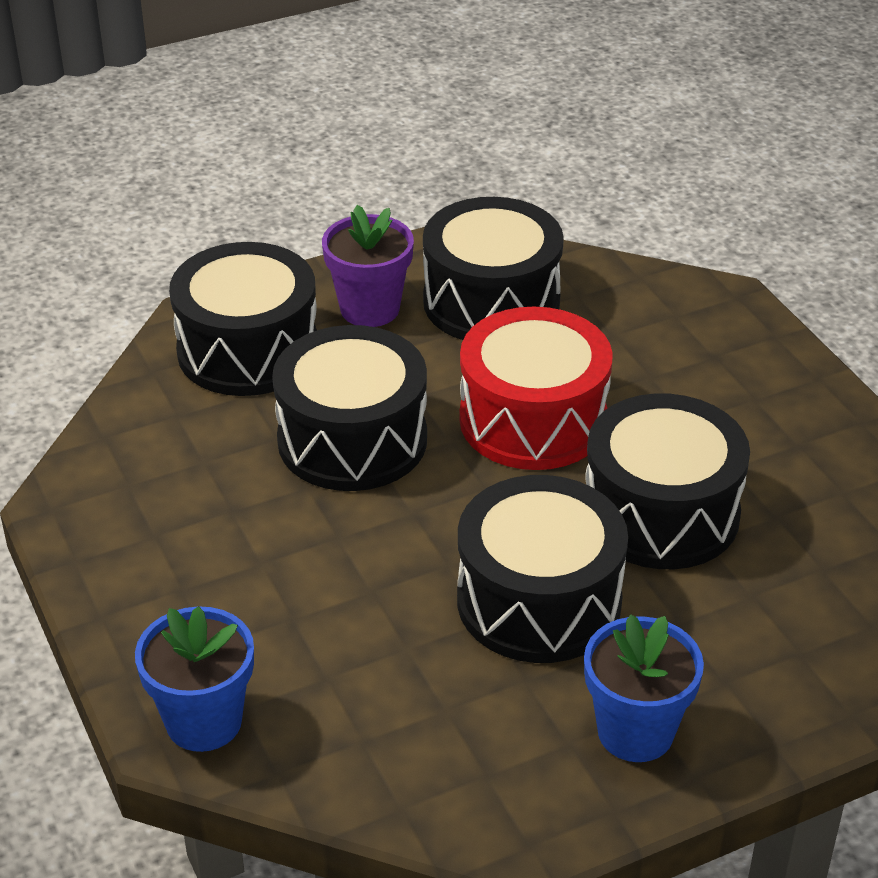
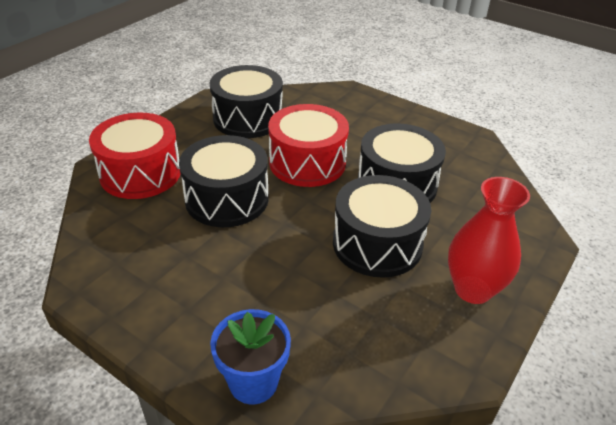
camera: 30 degrees left, 0 degrees up
black drum [169,242,317,396] -> red drum [89,113,180,199]
purple flower pot [322,205,414,327] -> none
blue flower pot [584,614,704,762] -> red vase [448,177,530,304]

